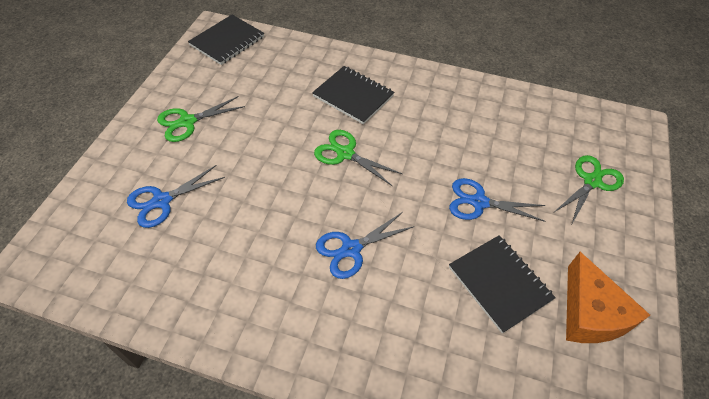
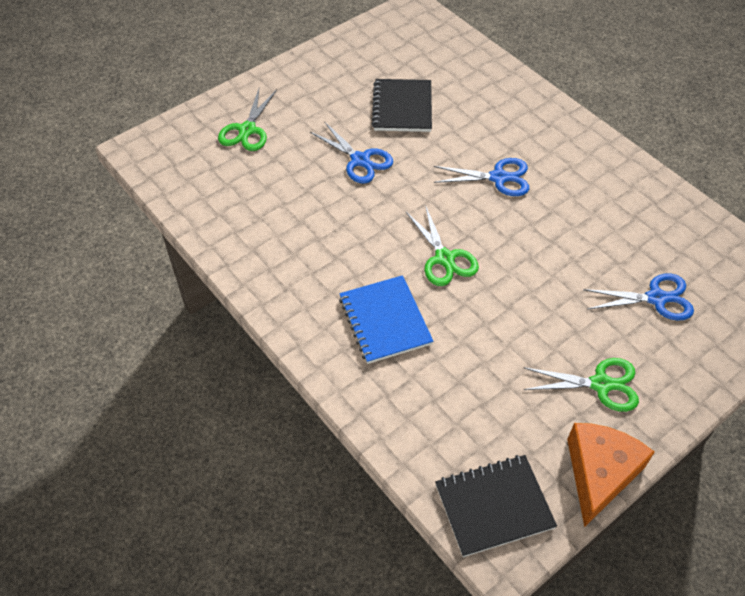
camera: 145 degrees left, 0 degrees up
black notebook [312,66,394,124] -> blue notebook [339,275,434,364]
green scissors [554,155,624,223] -> green scissors turned 60 degrees counterclockwise [218,89,277,151]
orange cheese [566,252,650,343] -> orange cheese moved to [567,423,655,528]

